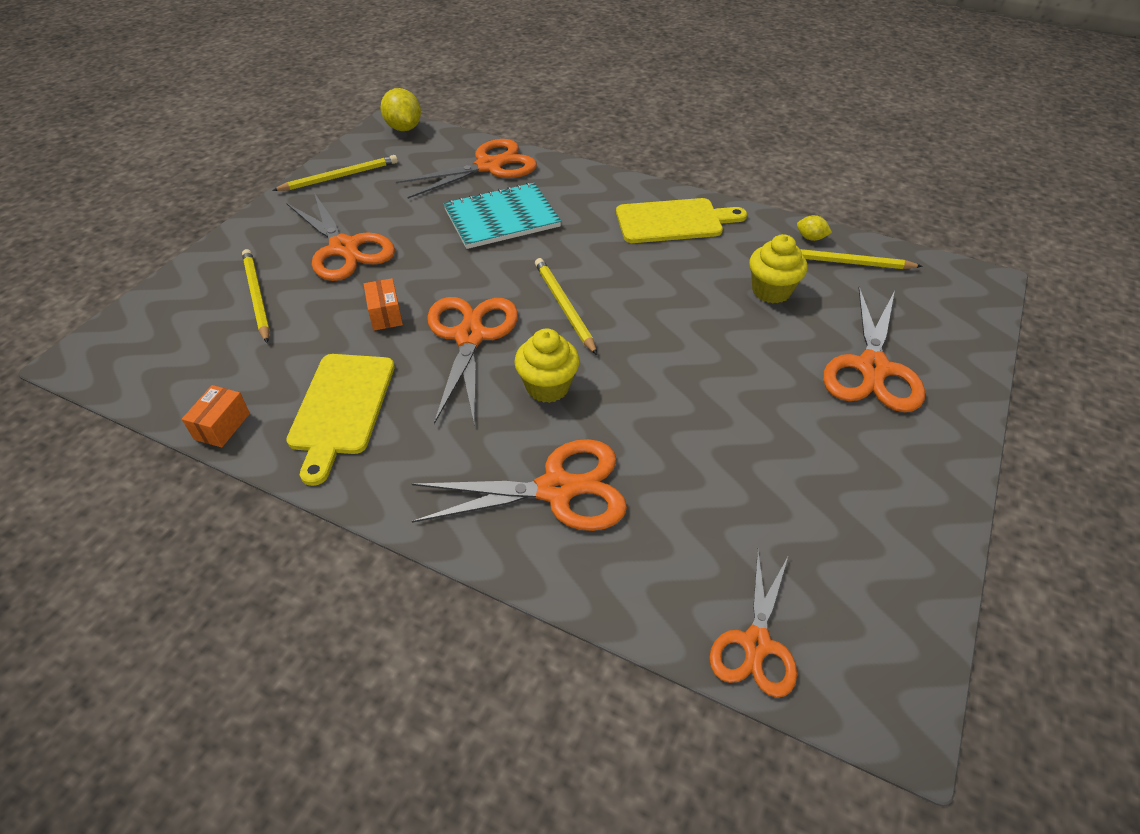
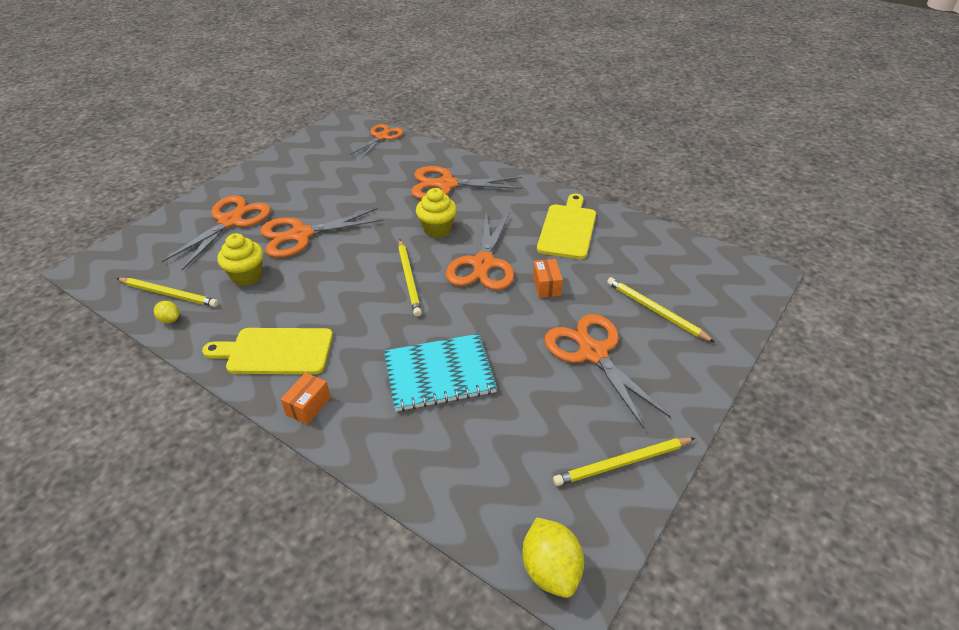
camera: 170 degrees left, 5 degrees down
orange box [182,385,250,448] -> orange box moved to [281,373,331,425]
yellow pencil [242,249,270,343] -> yellow pencil turned 150 degrees clockwise [607,277,715,342]
orange scissors [396,139,537,199] -> orange scissors moved to [260,208,384,258]

